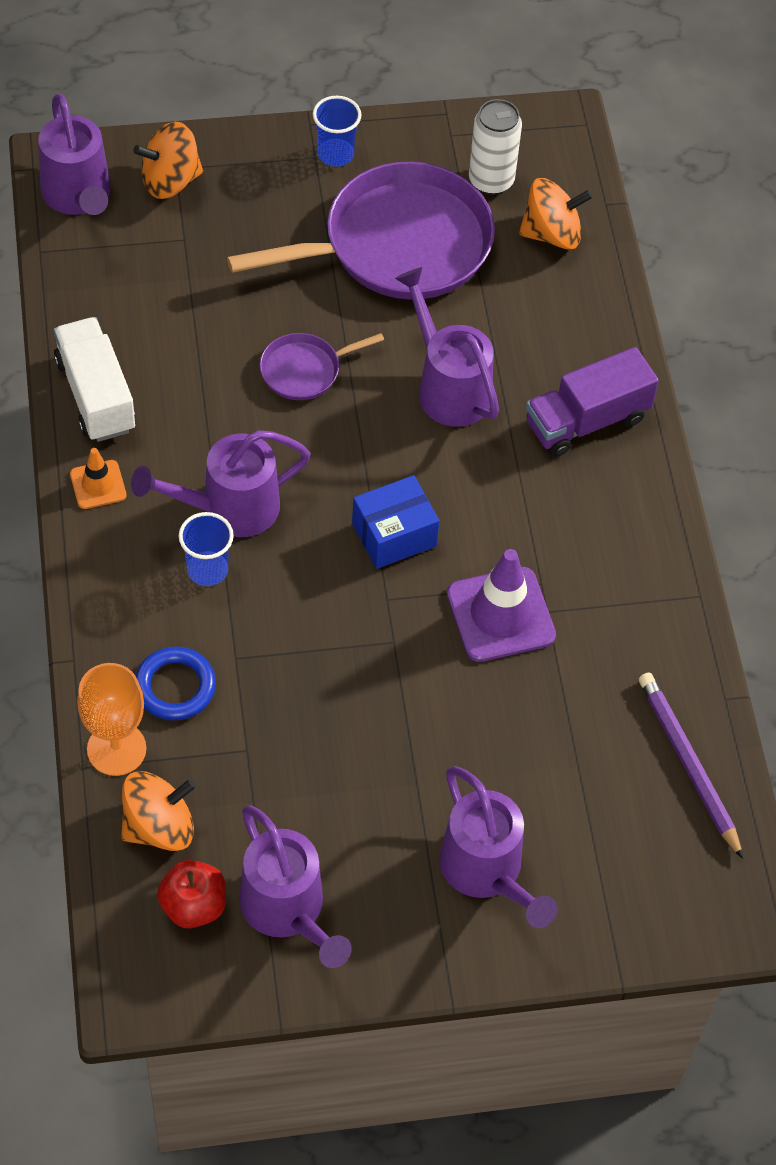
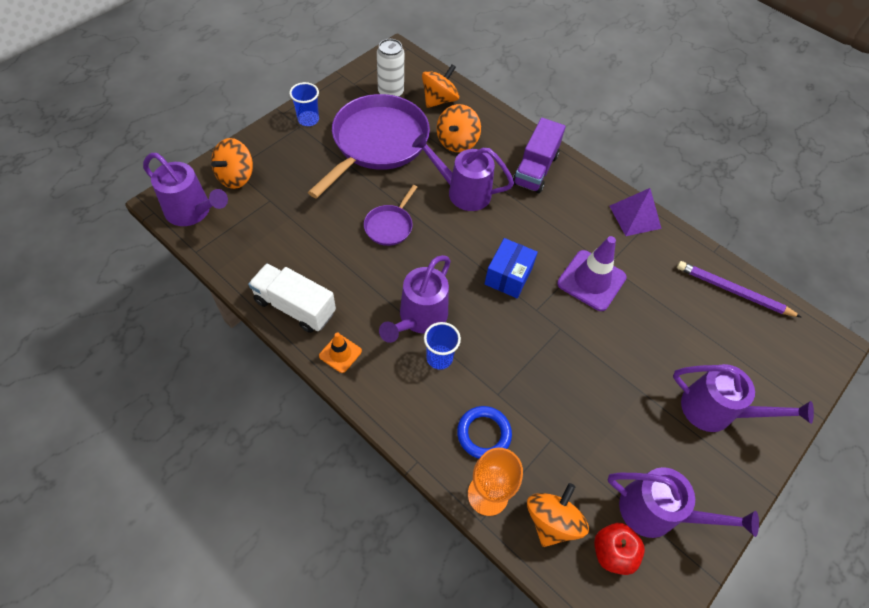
camera: 40 degrees left, 0 degrees up
none -> orange spinning top [437,104,481,152]
none -> purple pyramid [610,188,662,236]

